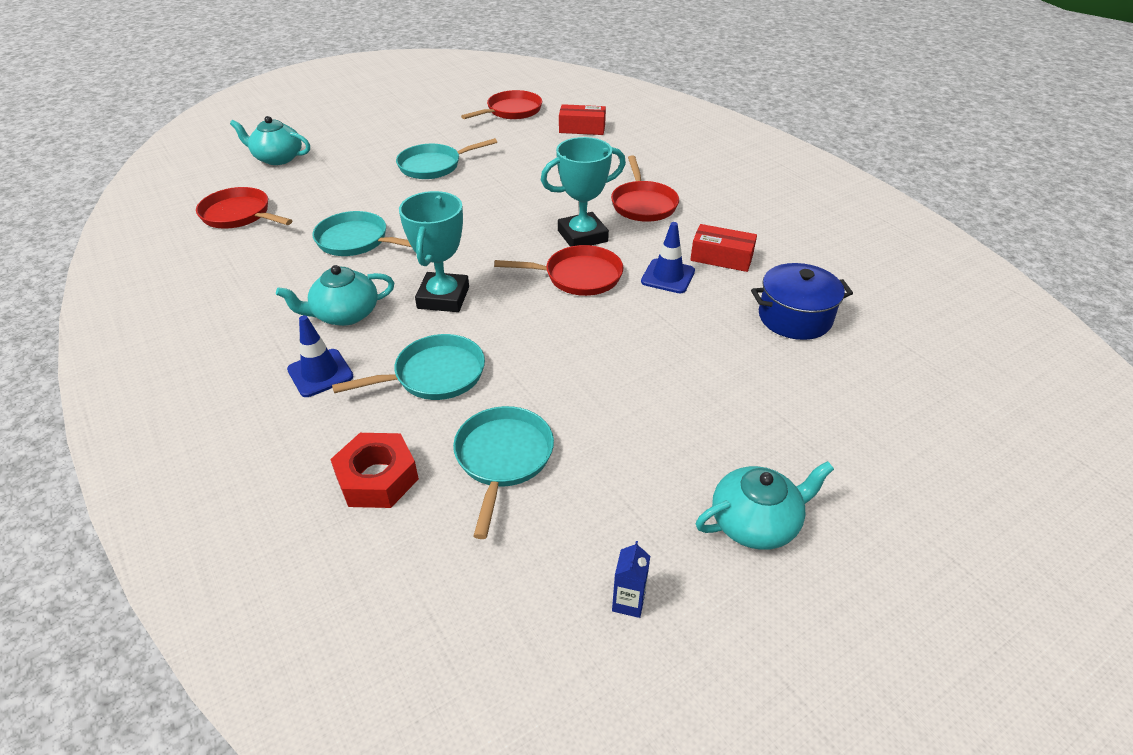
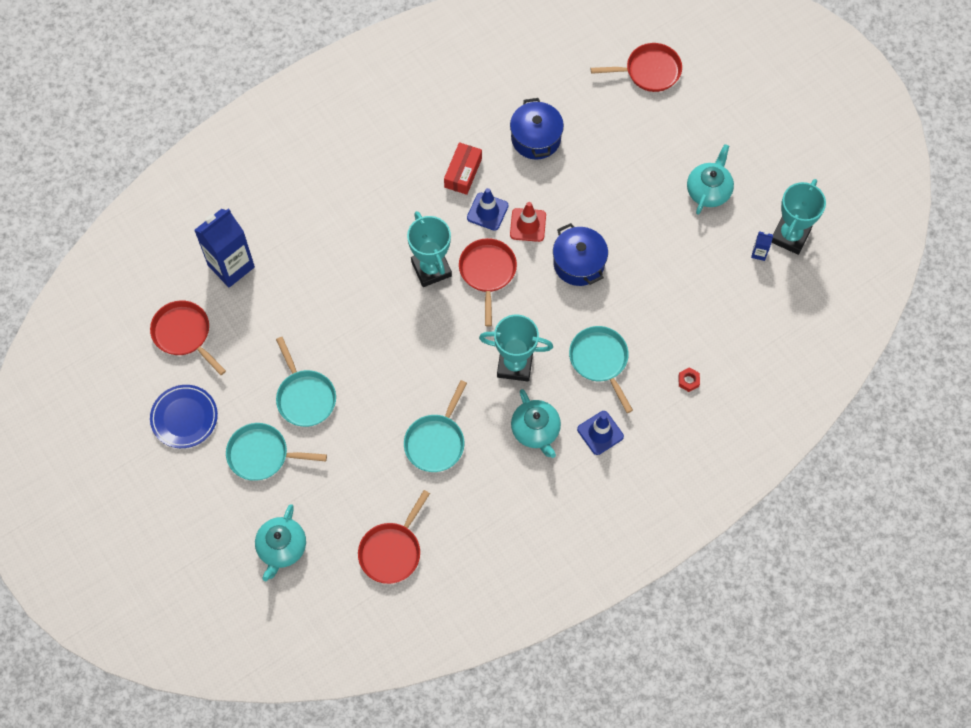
camera: 90 degrees left, 25 degrees up
red nut [330,433,419,508] -> red nut [678,367,700,392], size x0.49
turquoise pan [453,406,554,539] -> turquoise pan moved to [226,423,327,481]
red box [559,104,606,135] -> blue carton [194,208,255,288]
red pan [611,155,679,222] -> red pan moved to [591,43,682,92]
turquoise teapot [696,461,834,550] -> turquoise teapot turned 45 degrees clockwise [687,144,734,215]
none -> blue plate [150,385,218,448]
none -> red traffic cone [510,202,546,242]
none -> blue pot [553,223,608,286]
none -> turquoise trophy [771,179,826,255]

